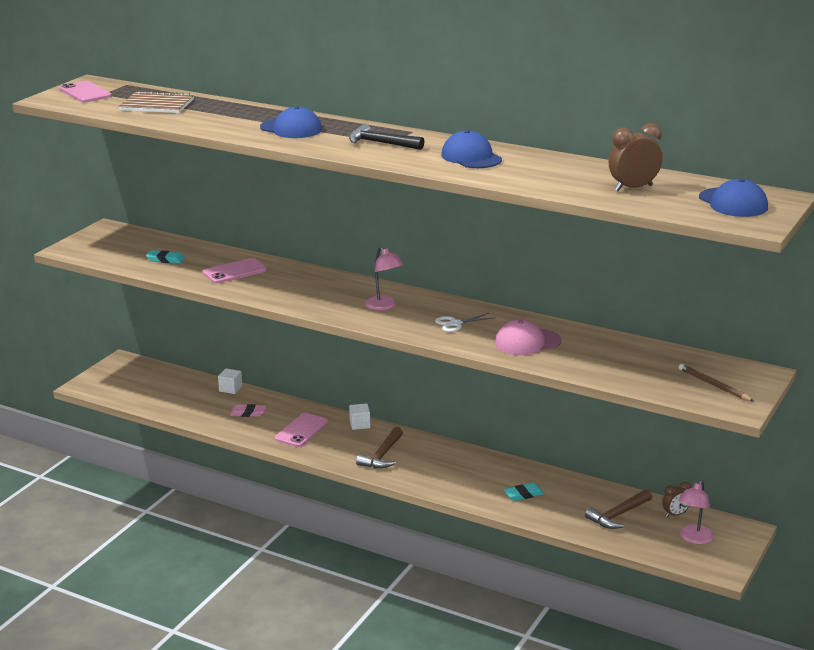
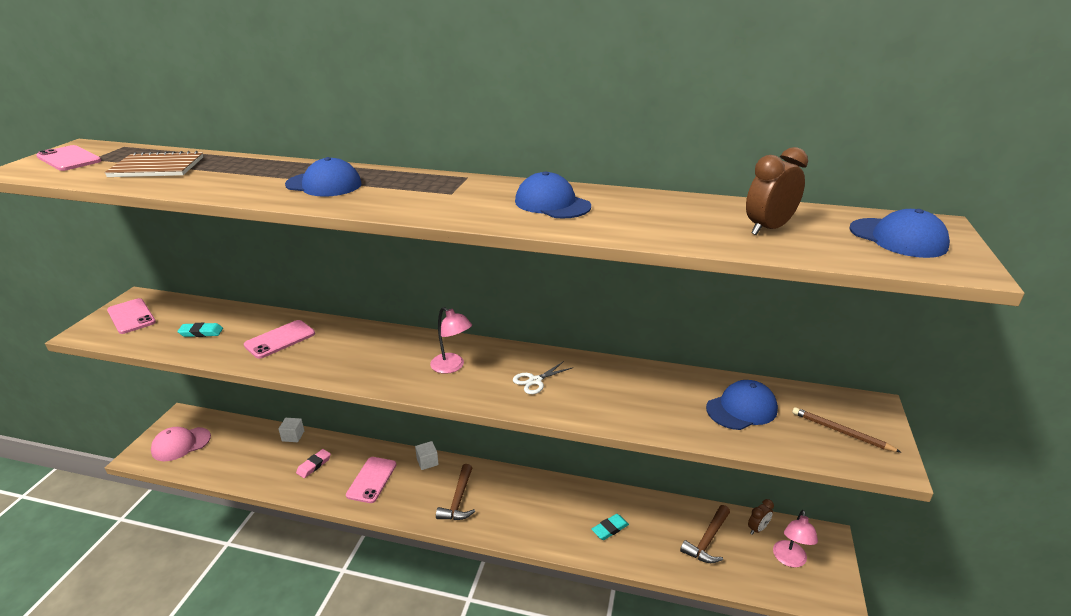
camera: 15 degrees left, 5 degrees up
pink eraser [230,404,266,417] -> pink eraser turned 45 degrees counterclockwise [296,449,331,478]
black hammer [349,123,424,150] -> none
pink cap [495,319,561,355] -> pink cap moved to [151,427,211,461]
none -> pink phone [107,298,156,334]
none -> blue cap [706,380,778,430]

